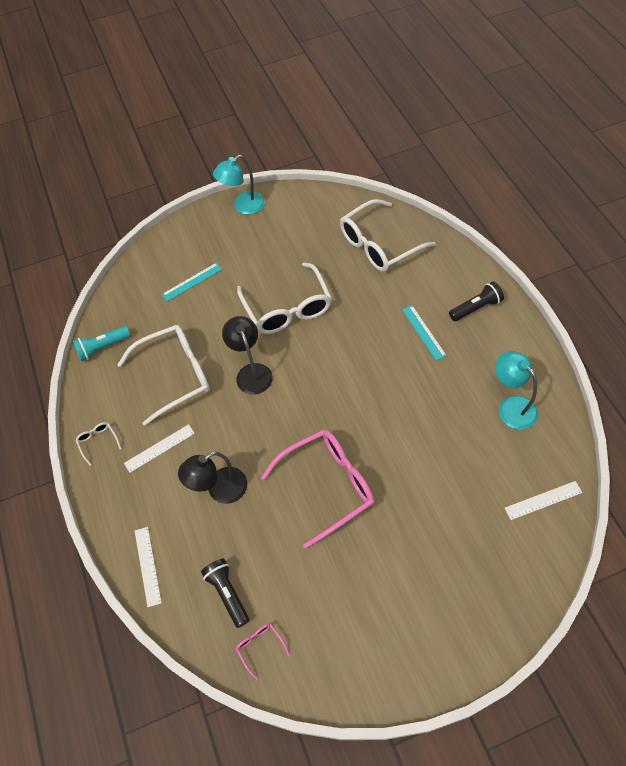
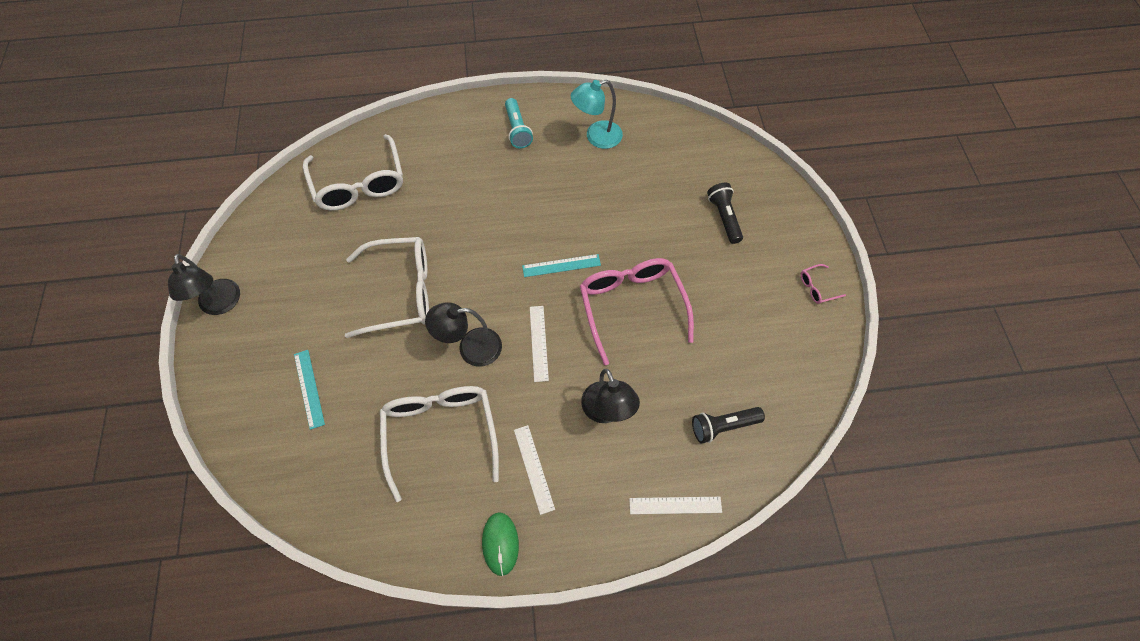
camera: 80 degrees left, 5 degrees up
turquoise flashlight [73,326,131,361] -> turquoise flashlight moved to [505,98,533,148]
white glasses [76,422,121,466] -> green mouse [482,512,519,576]
turquoise lamp [213,155,265,215] -> black lamp [168,254,240,315]
pink glasses [236,623,290,680] -> pink glasses moved to [801,264,846,304]
turquoise ruler [402,305,447,361] -> turquoise ruler moved to [522,254,601,277]
black flashlight [449,281,504,321] -> black flashlight moved to [707,183,743,244]
white ruler [505,481,582,520] -> white ruler moved to [530,306,549,382]

